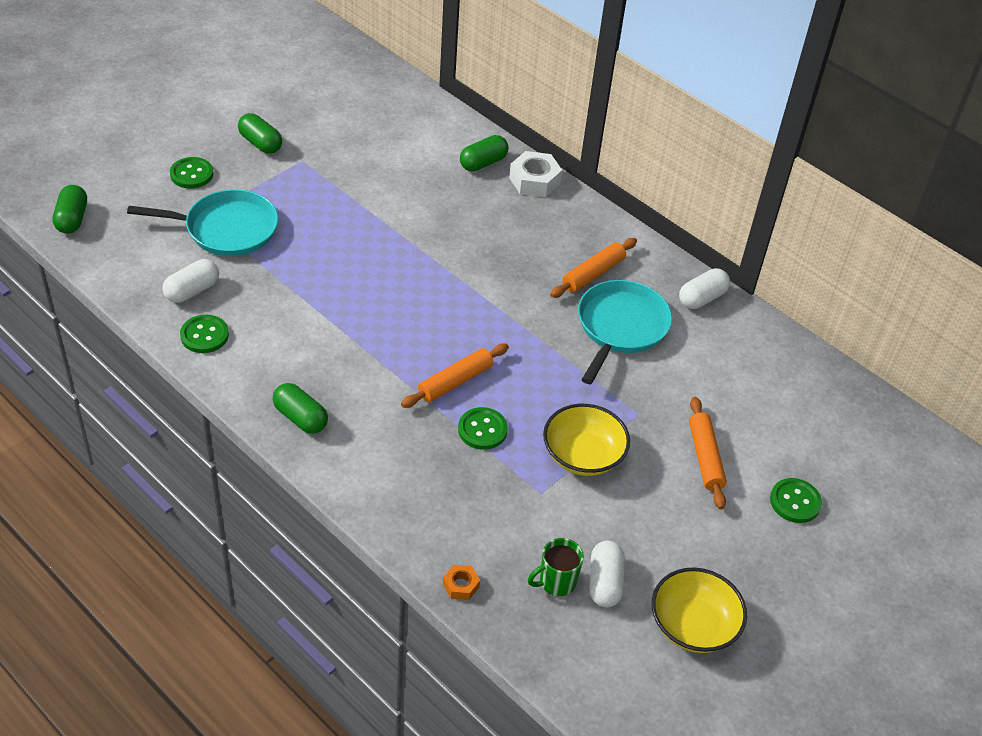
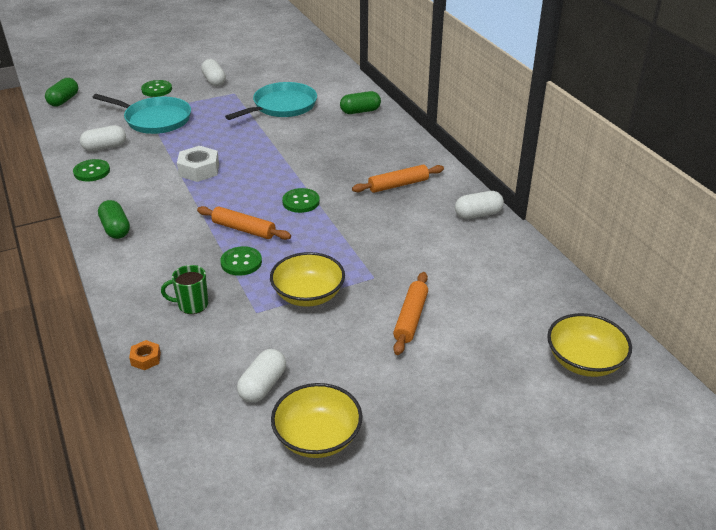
camera: 25 degrees right, 10 degrees down
green capsule [238,113,282,154] -> white capsule [201,59,226,86]
orange rolling pin [401,344,509,408] -> orange rolling pin turned 45 degrees clockwise [197,206,291,240]
white nut [509,151,562,197] -> white nut moved to [177,146,219,182]
green mug [528,538,584,596] -> green mug moved to [161,265,208,314]
turquoise pan [578,280,672,384] -> turquoise pan moved to [225,82,317,120]
green button [770,478,822,523] -> green button moved to [282,188,320,213]
none -> yellow bowl [547,313,632,377]

